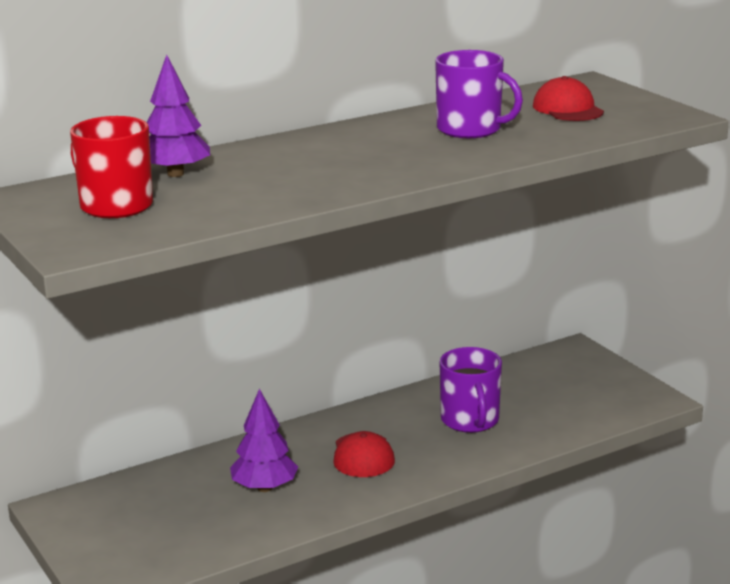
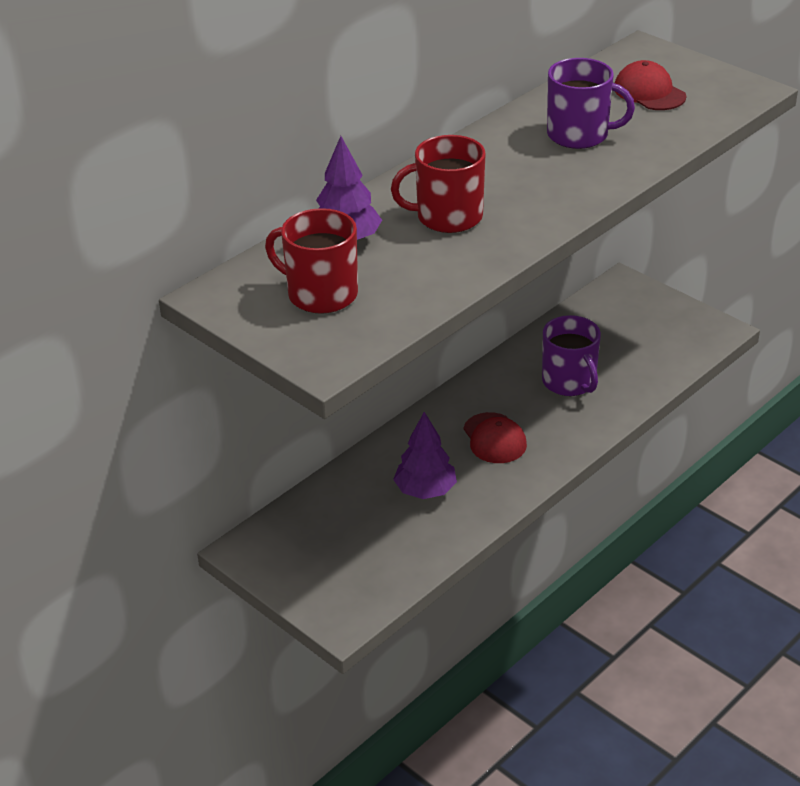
camera: 15 degrees left, 15 degrees up
none -> red mug [391,135,486,233]

